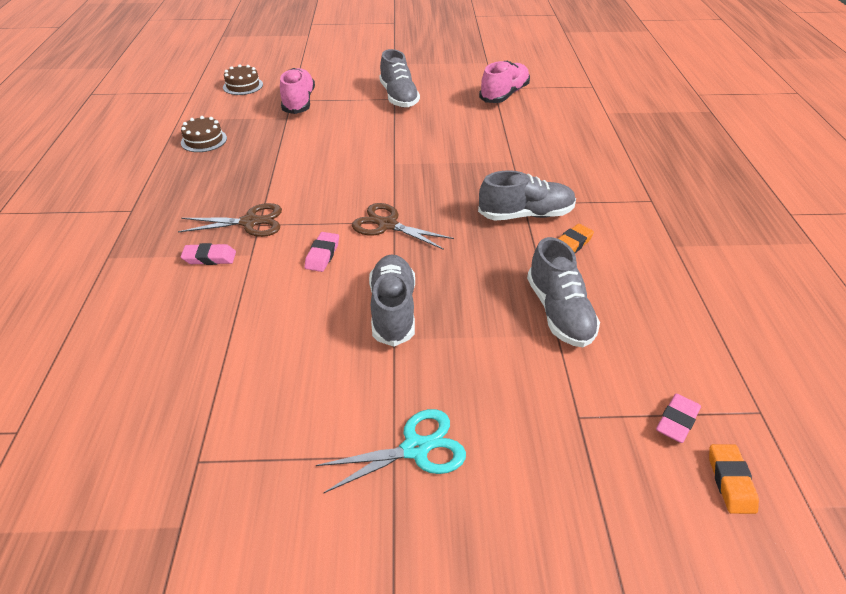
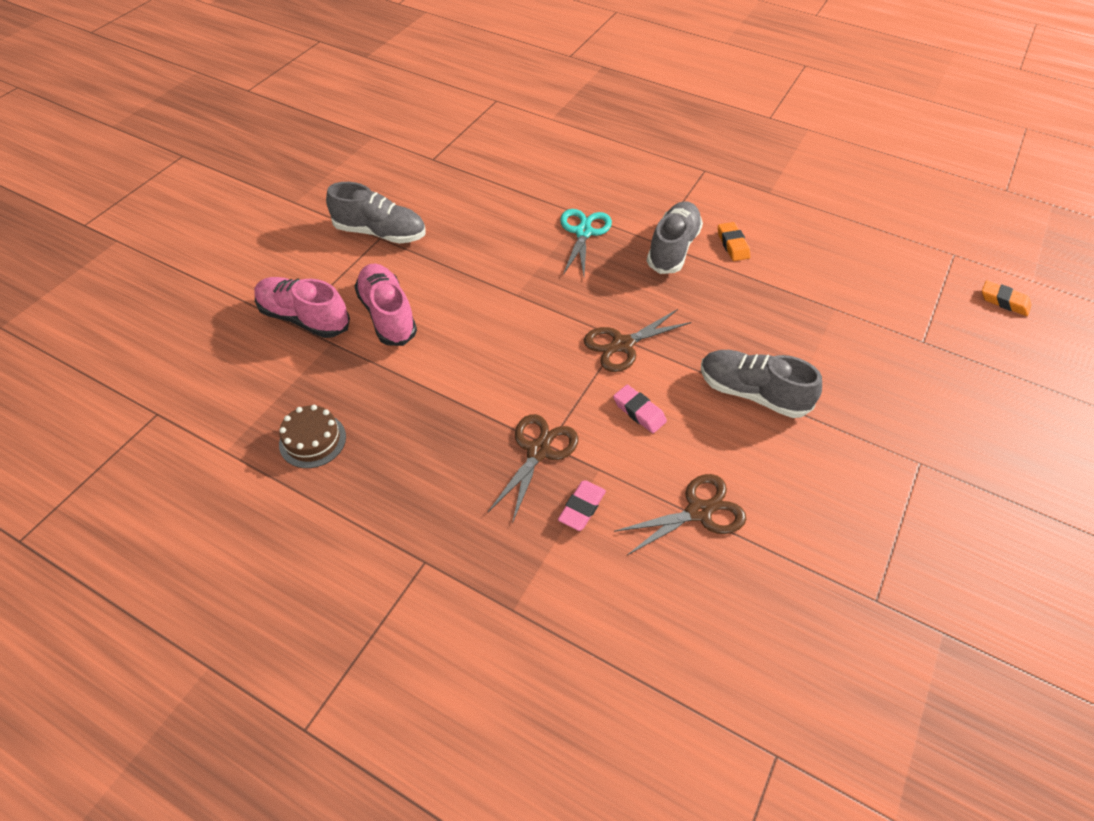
camera: 60 degrees left, 10 degrees up
brown cake [223,64,263,95] -> none
turquoise scissors [316,409,466,493] -> turquoise scissors moved to [560,209,612,276]
pink shoe [479,61,530,103] -> pink shoe moved to [354,263,417,346]
grey shoe [527,237,600,347] -> none
pink eraser [656,394,701,443] -> none
none -> brown scissors [614,474,746,555]

